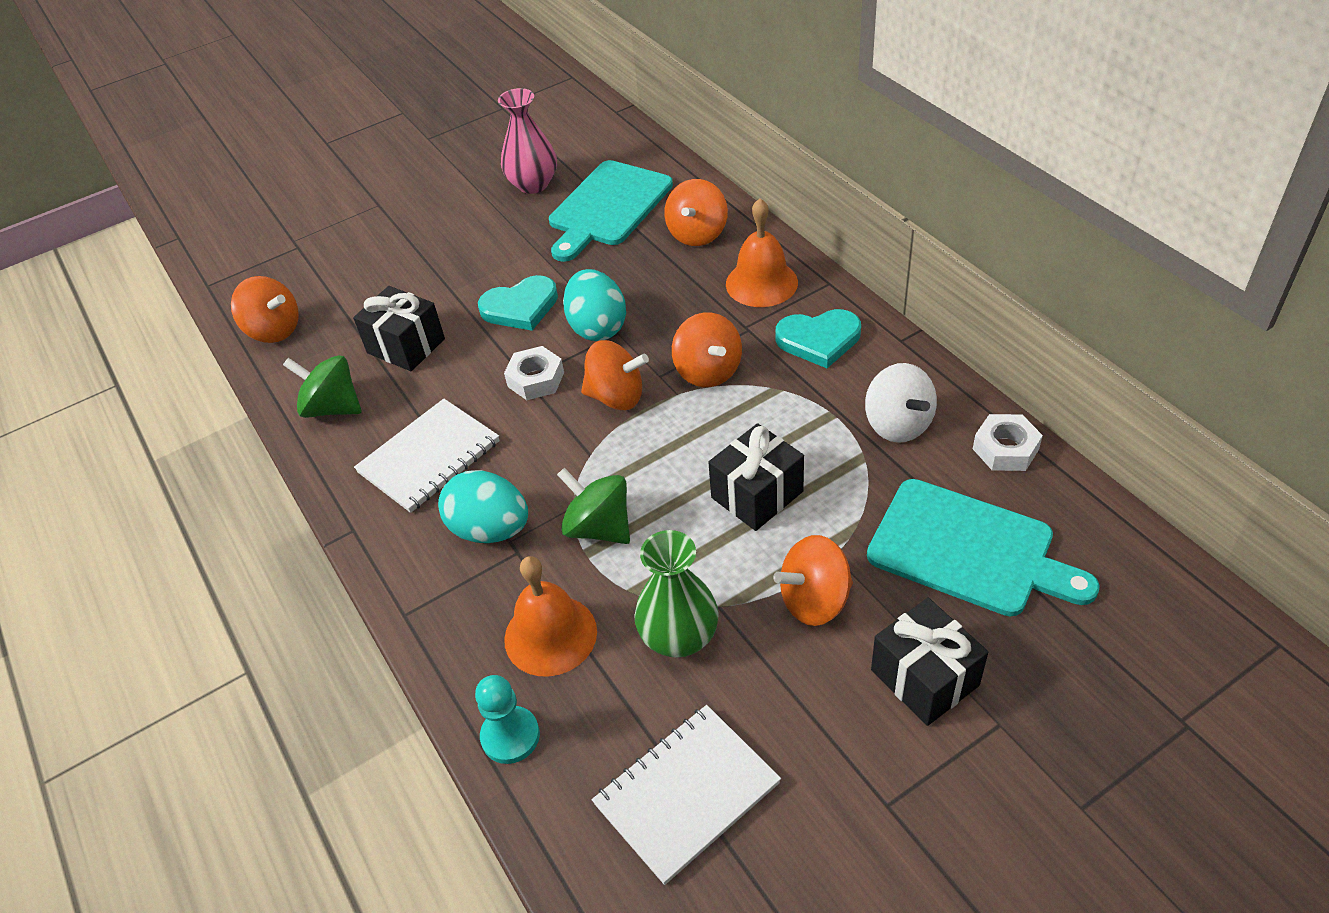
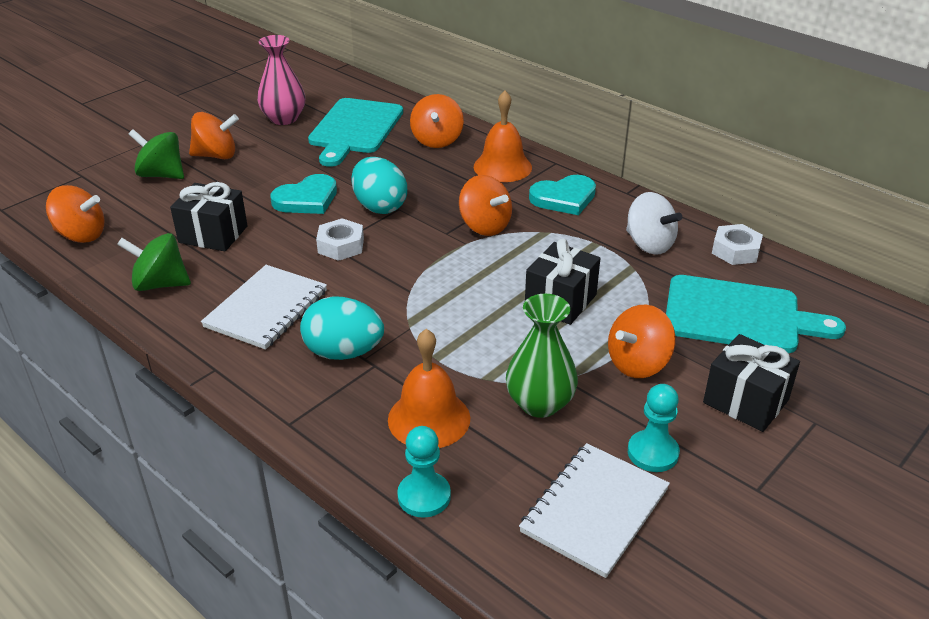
camera: 20 degrees left, 10 degrees down
green spinning top [557,468,630,544] -> green spinning top moved to [129,129,184,179]
orange spinning top [581,340,649,410] -> orange spinning top moved to [189,112,239,159]
none -> turquoise pawn [628,384,680,472]

